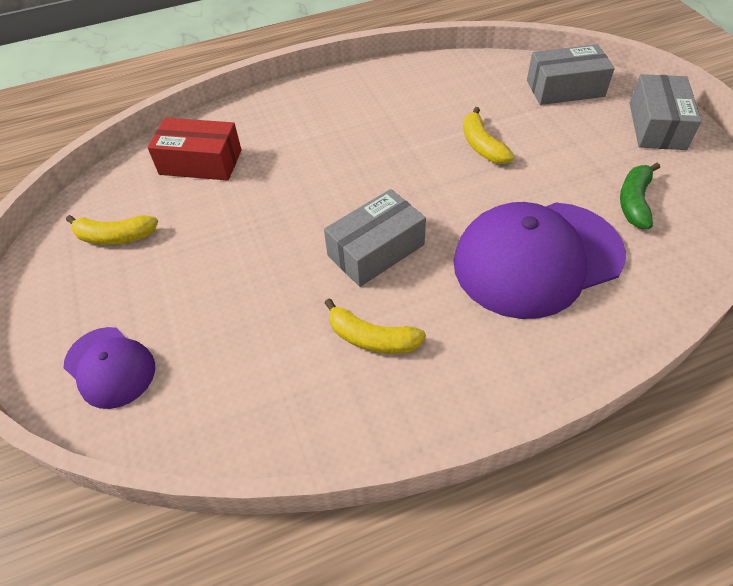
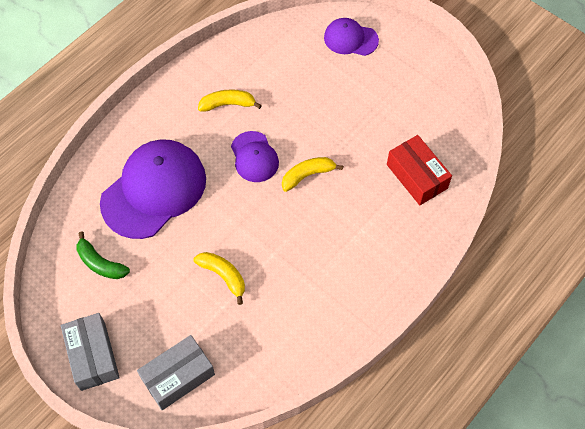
camera: 150 degrees right, 10 degrees up
yellow banana [66,215,158,245] -> yellow banana moved to [282,157,343,192]
red box [147,118,242,181] -> red box turned 75 degrees clockwise [387,135,452,205]
grey box [324,189,426,287] -> purple cap [231,131,279,182]
green banana [620,163,660,229] -> green banana turned 135 degrees clockwise [77,232,130,279]

